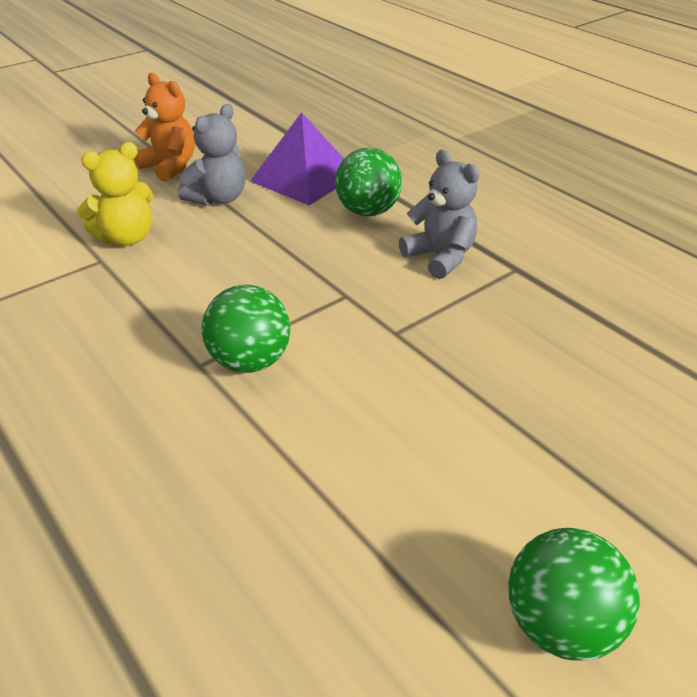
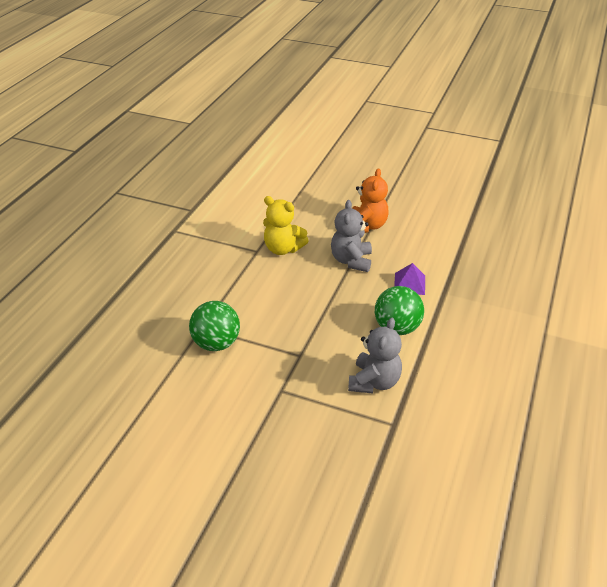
camera: 60 degrees right, 0 degrees up
grey teddy bear [178,104,246,206] -> grey teddy bear turned 90 degrees clockwise [331,200,372,272]
purple pyramid [250,112,344,205] -> purple pyramid [394,263,425,295], size x0.53
green ball [509,528,640,661] -> none

